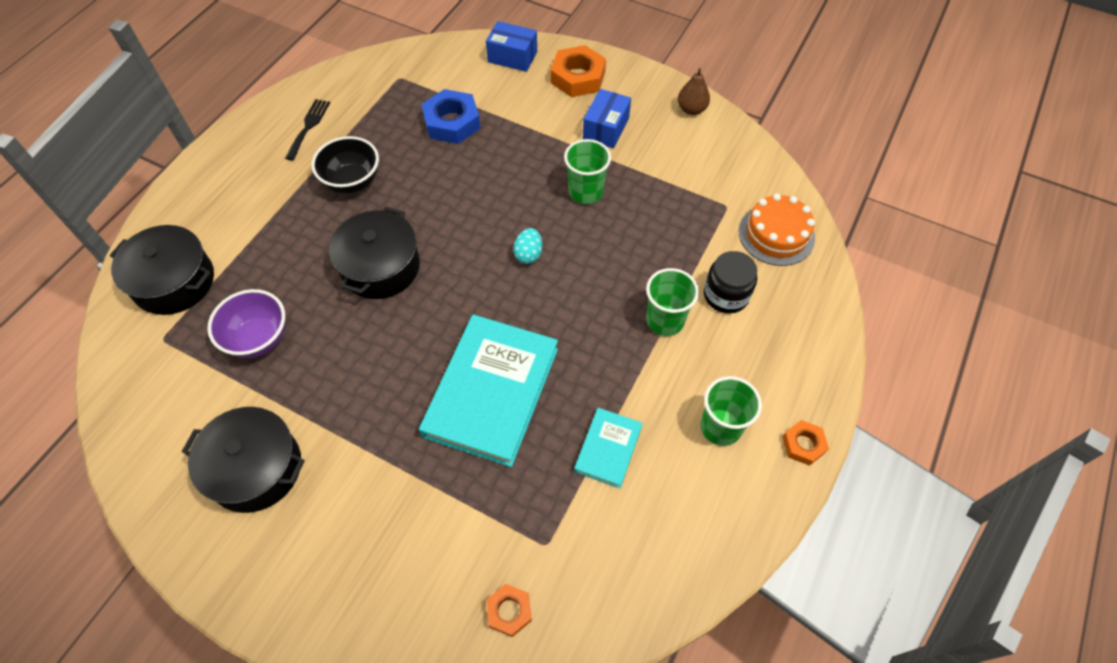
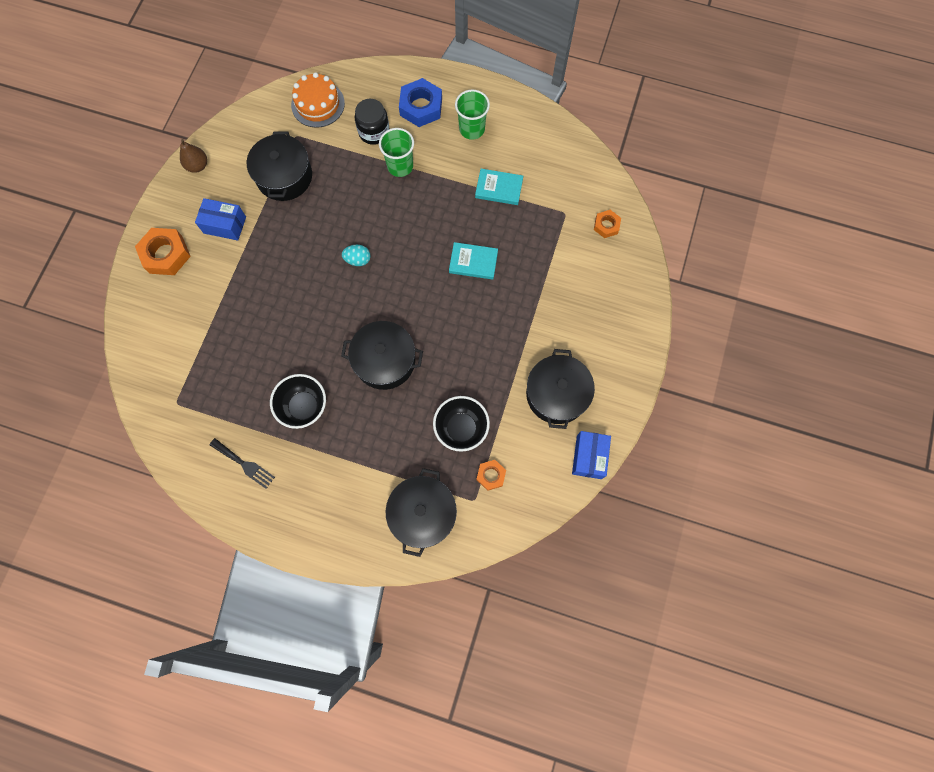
camera: 100 degrees left, 15 degrees up
purple bowl [207,289,285,358] -> black bowl [433,396,490,452]
black fork [285,99,330,161] -> black fork turned 150 degrees counterclockwise [209,438,275,489]
turquoise book [419,314,558,467] -> turquoise book [449,242,498,280], size x0.49
blue nut [421,89,481,144] -> blue nut moved to [399,78,442,127]
blue box [486,21,537,72] -> blue box moved to [572,431,611,479]
green cup [564,139,611,204] -> none
orange nut [783,420,829,466] -> orange nut moved to [477,460,506,491]
none -> black pot [247,131,312,201]

